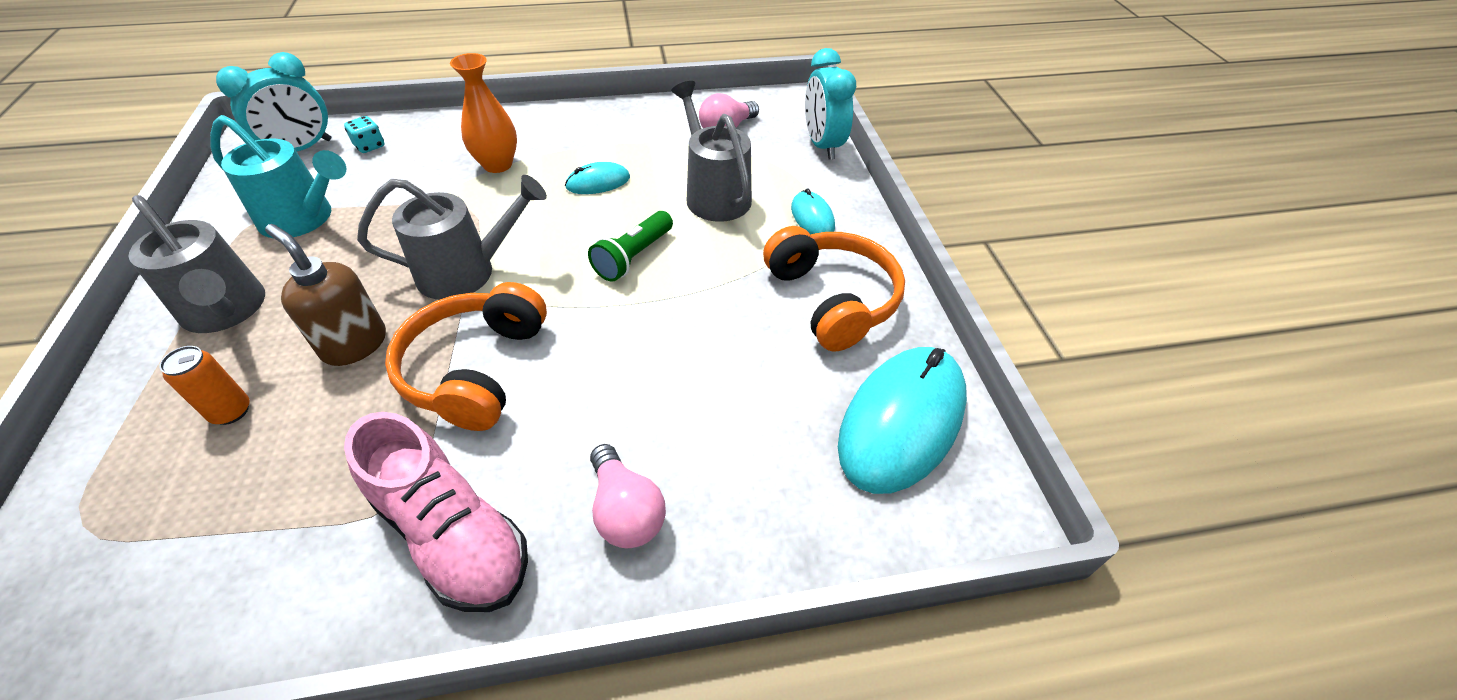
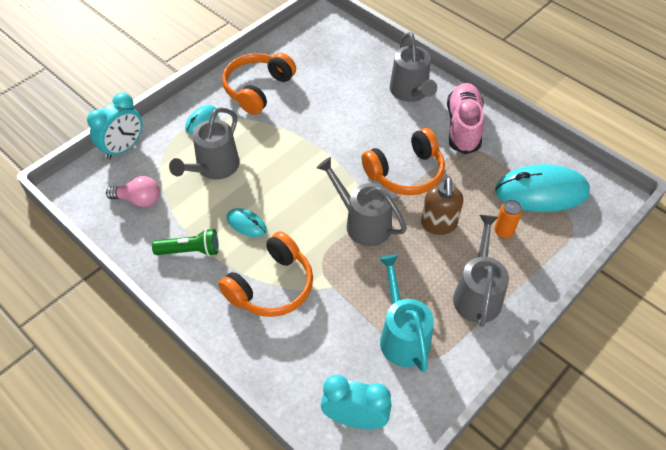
camera: 125 degrees left, 5 degrees up
turquoise dice [344,116,384,153] -> none
orange vase [450,53,517,173] -> orange headphones [218,231,313,317]
green flashlight [588,211,673,282] -> green flashlight moved to [152,228,219,256]
pink light bulb [590,444,666,548] -> grey watering can [390,32,437,102]
turquoise mouse [838,347,967,494] -> turquoise mouse moved to [495,164,590,212]

